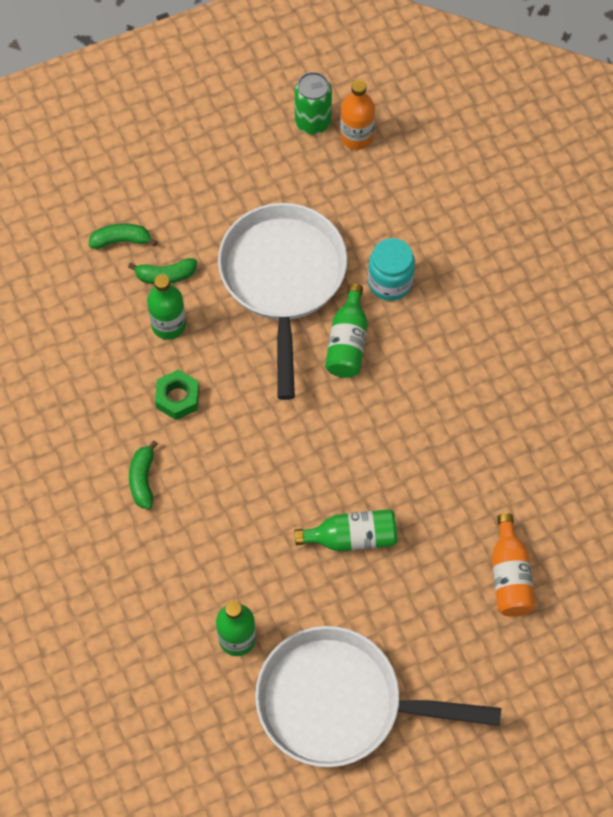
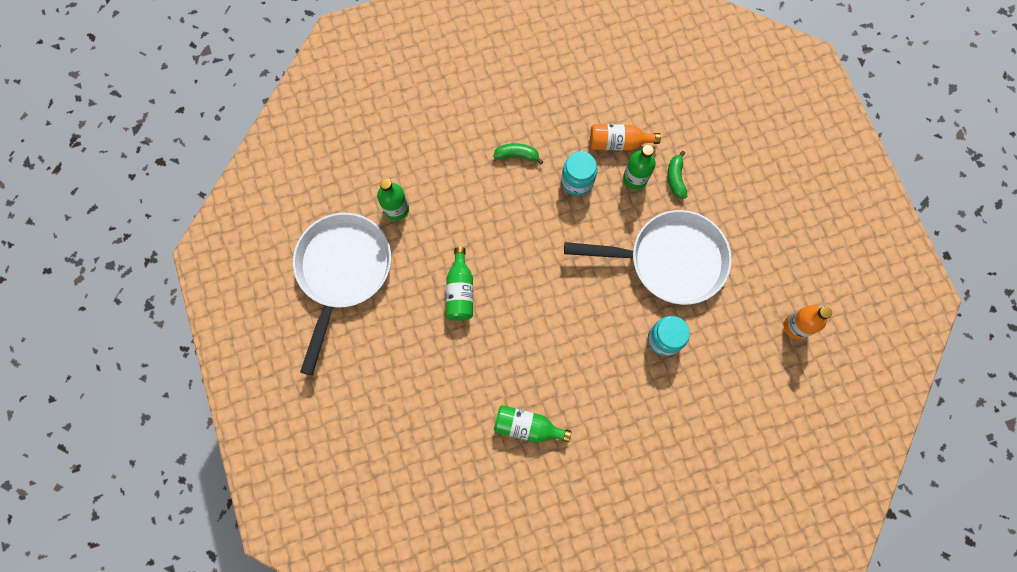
camera: 95 degrees right, 10 degrees up
green banana [88,223,158,249] -> none
green nut [155,369,199,420] -> turquoise jar [561,151,597,196]
green can [295,72,332,134] -> none
green bottle [325,284,368,378] -> green bottle moved to [494,405,571,443]
orange bottle [492,513,536,617] -> orange bottle moved to [590,124,661,151]

